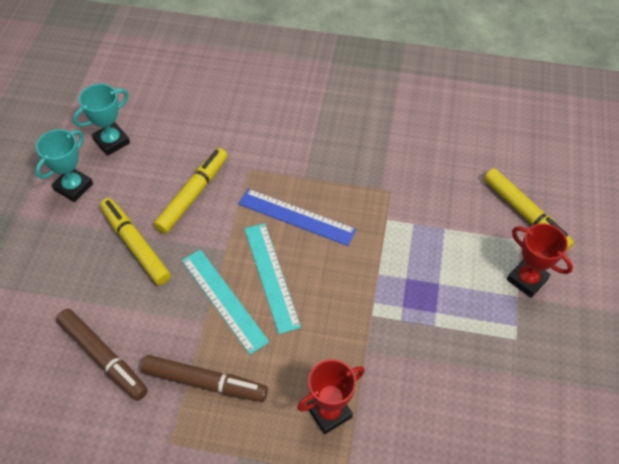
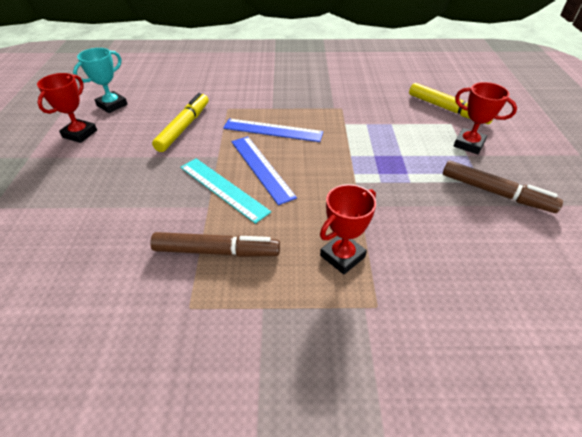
camera: 10 degrees left, 10 degrees down
turquoise trophy [36,129,93,202] -> red trophy [37,73,97,143]
brown marker [56,309,148,401] -> brown marker moved to [443,161,563,213]
yellow marker [100,198,171,285] -> none
turquoise ruler [244,223,301,334] -> blue ruler [231,136,297,205]

